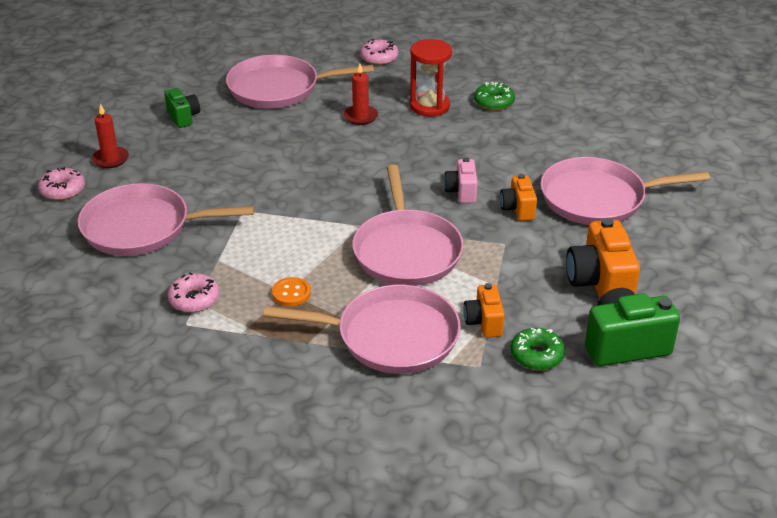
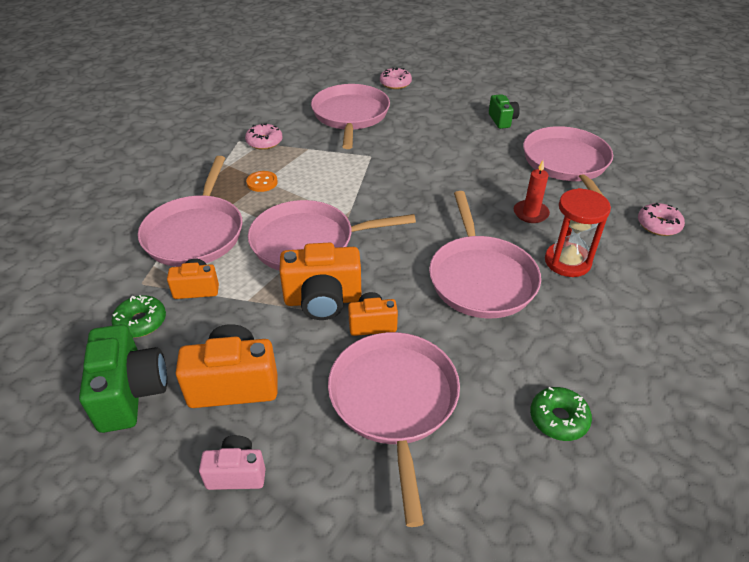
camera: 90 degrees right, 5 degrees up
red candle [92,104,129,168] -> none
green camera [164,88,200,128] -> green camera turned 75 degrees counterclockwise [489,94,520,129]
pink camera [444,157,478,203] -> pink camera moved to [199,435,266,490]
green donut [474,82,515,111] -> green donut moved to [530,387,592,441]
none -> orange camera [279,243,362,320]
none -> pink pan [429,191,541,318]

